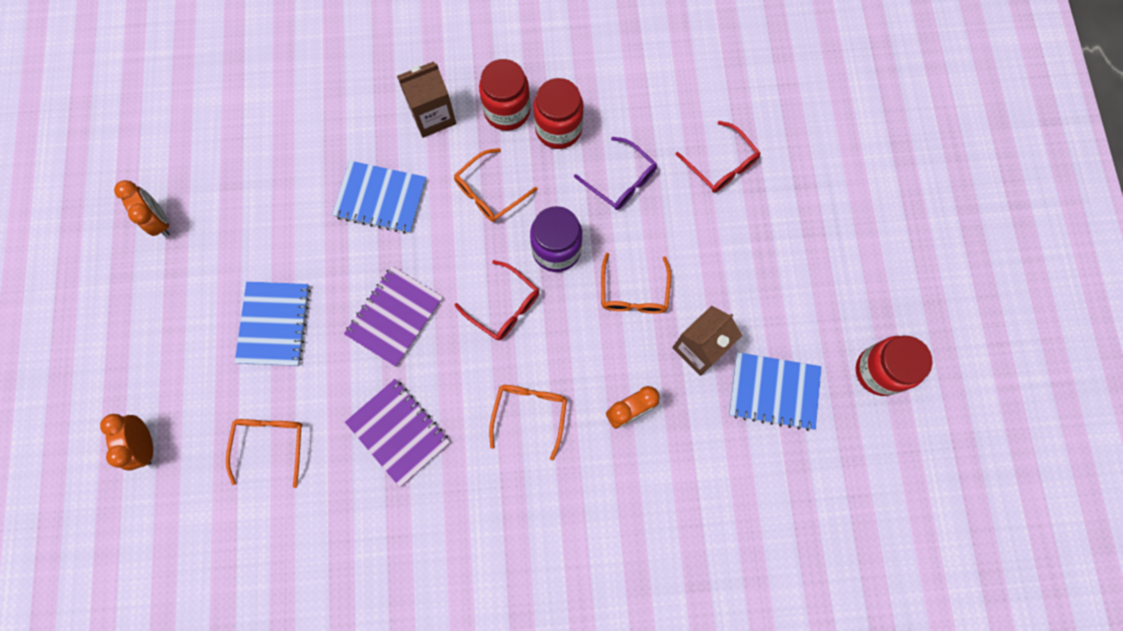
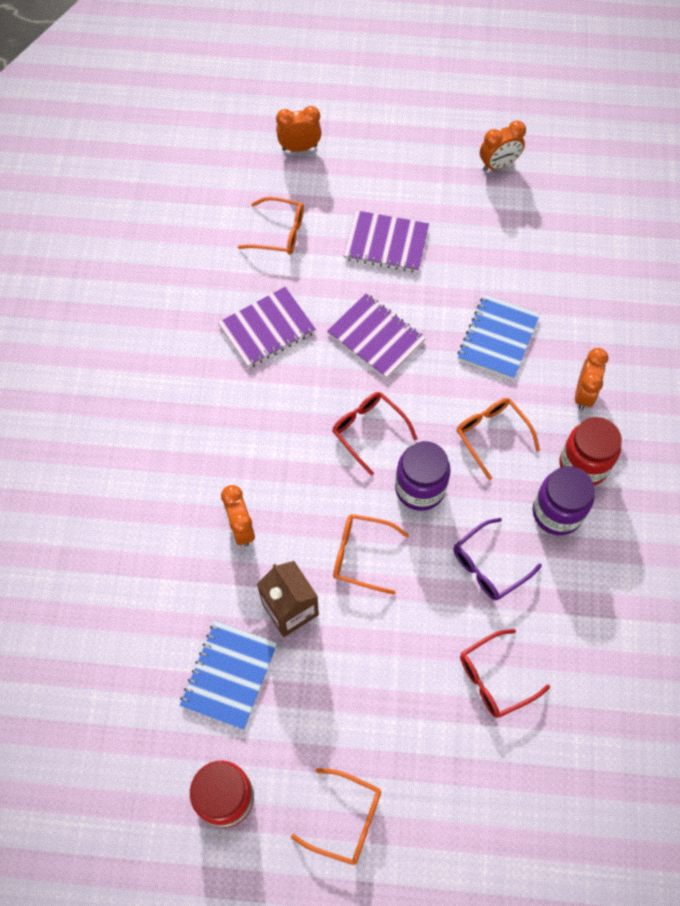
camera: 100 degrees right, 10 degrees down
blue notebook [235,281,310,366] -> purple notebook [344,210,429,272]
brown carton [397,62,456,138] -> orange clock [575,348,608,411]
red glasses [455,260,539,340] -> red glasses turned 90 degrees clockwise [332,392,418,476]
orange glasses [489,385,567,461] -> orange glasses moved to [291,768,381,865]
red jar [534,78,583,149] -> purple jar [533,466,595,535]

